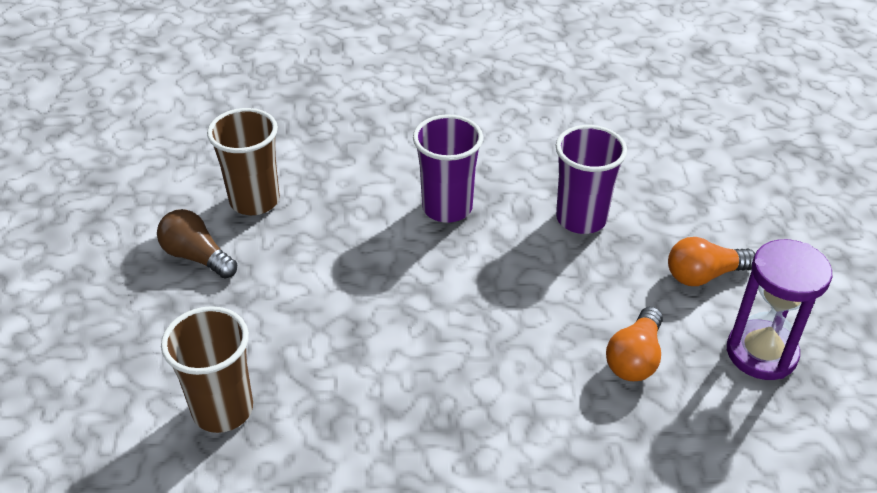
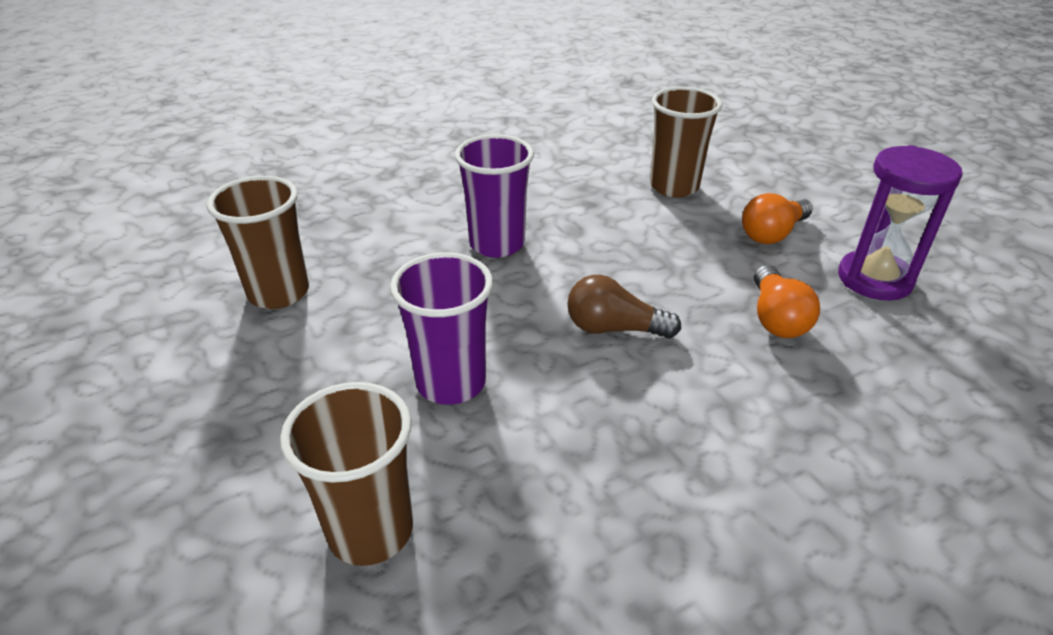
camera: 25 degrees left, 5 degrees down
brown light bulb [157,209,237,279] -> brown light bulb moved to [567,275,681,339]
purple cup [555,125,627,234] -> purple cup moved to [390,252,493,405]
none -> brown cup [650,87,723,198]

